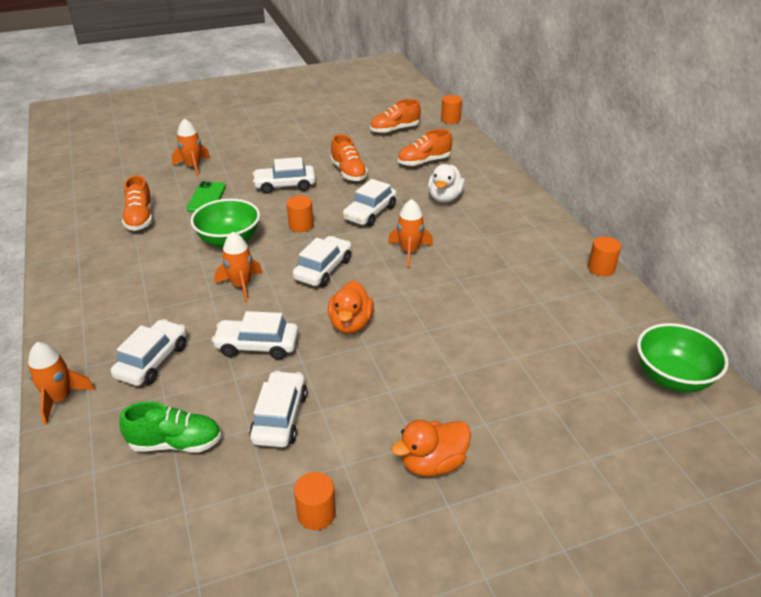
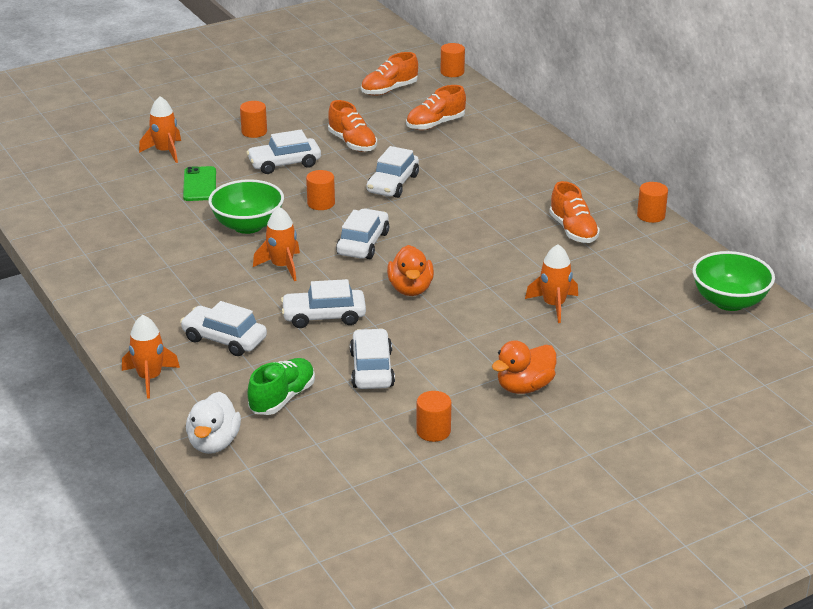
camera: 10 degrees left, 5 degrees down
white car [111,319,186,386] -> white car turned 75 degrees counterclockwise [180,301,267,356]
green shoe [119,402,221,453] -> green shoe turned 45 degrees counterclockwise [248,358,315,415]
orange shoe [122,175,153,231] -> orange shoe moved to [549,181,600,243]
orange rocket [388,199,433,267] -> orange rocket moved to [525,244,578,323]
white duck [428,164,465,203] -> white duck moved to [186,392,241,454]
none -> orange cylinder [240,101,267,138]

